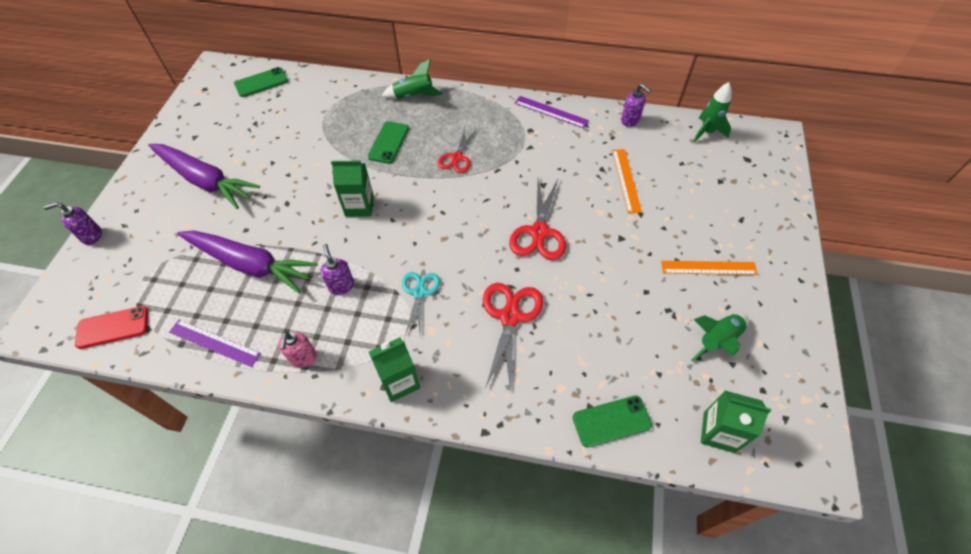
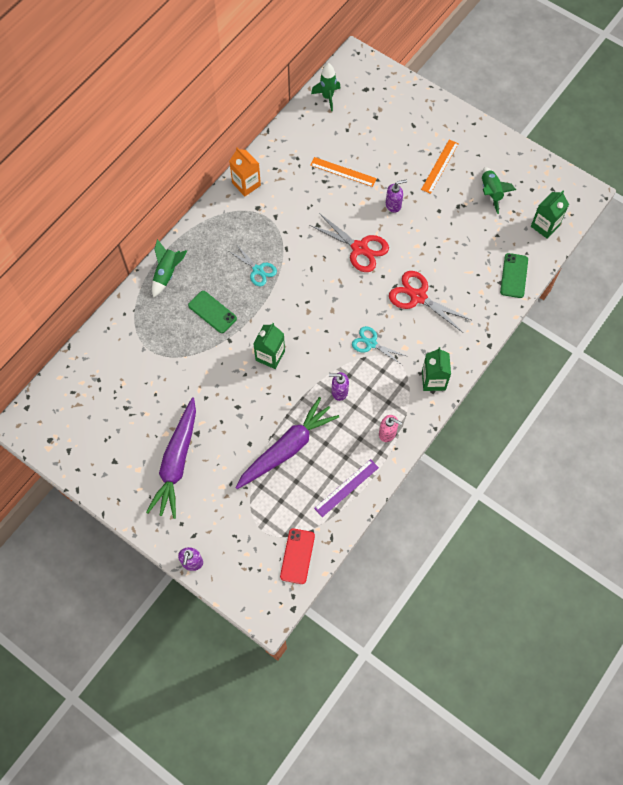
camera: 65 degrees left, 10 degrees up
purple carrot [148,144,260,209] -> purple carrot turned 135 degrees clockwise [146,398,196,519]
green phone [234,67,288,97] -> none
red scissors [438,129,477,173] -> turquoise scissors [229,244,277,286]
purple ruler [515,96,589,128] -> orange carton [229,147,261,196]
purple soap dispenser [621,84,651,127] -> purple soap dispenser moved to [386,180,407,213]

